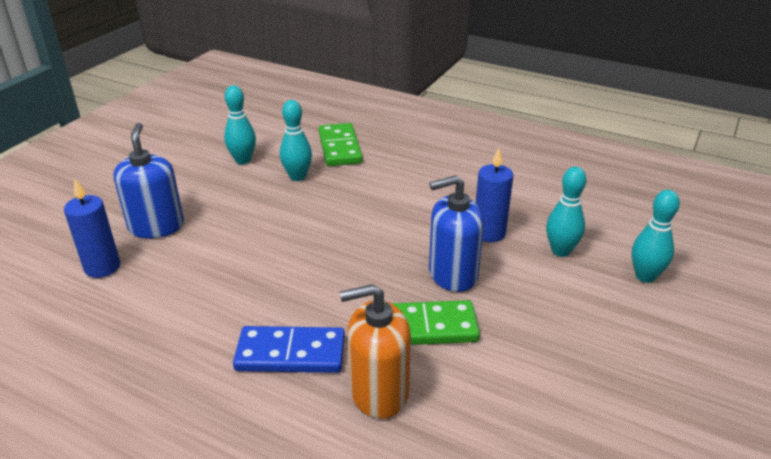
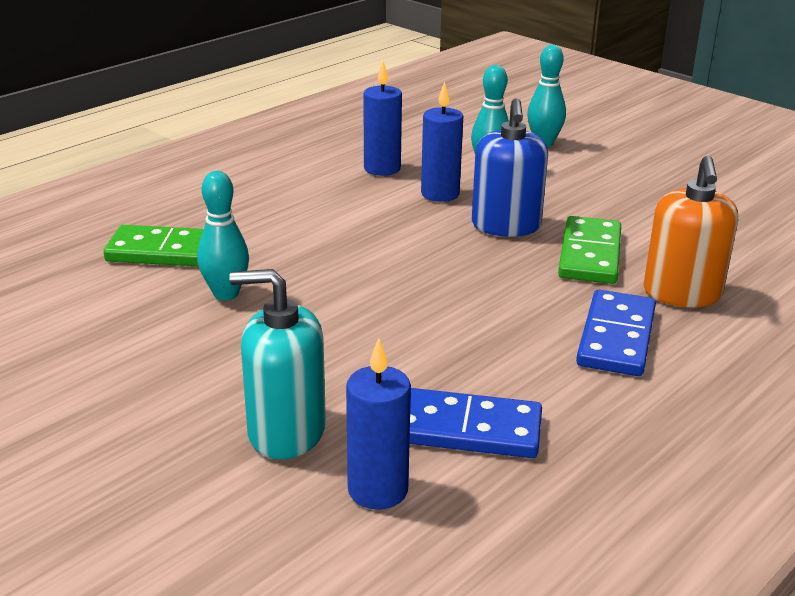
camera: 75 degrees left, 5 degrees down
blue soap dispenser [114,123,184,239] -> turquoise soap dispenser [229,269,326,459]
turquoise bowling pin [224,85,256,164] -> none
none -> blue candle [364,61,402,176]
none -> blue domino [409,388,542,458]

